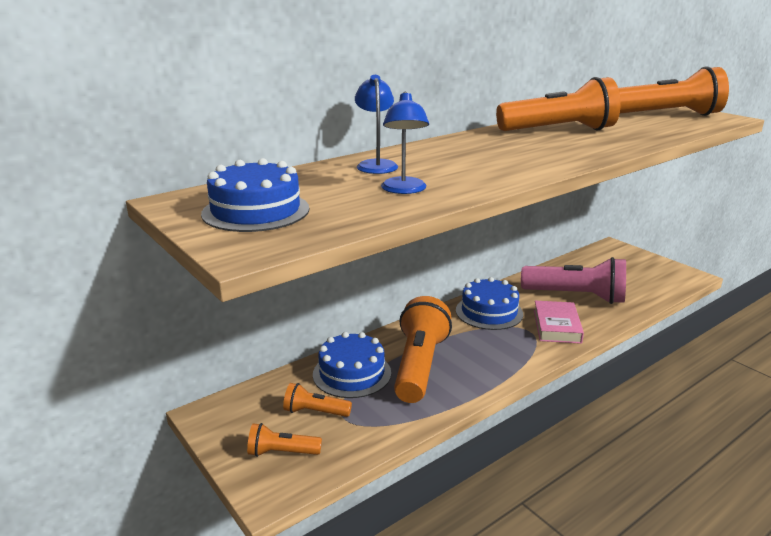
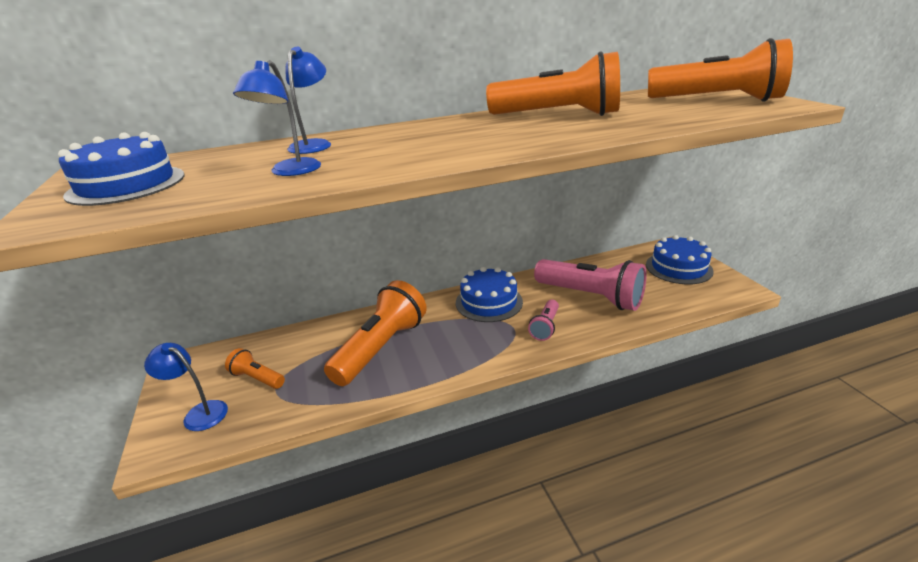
camera: 20 degrees right, 5 degrees up
orange flashlight [247,423,322,457] -> blue lamp [144,343,228,431]
blue cake [313,332,391,398] -> blue cake moved to [646,235,714,284]
pink book [534,301,584,344] -> pink flashlight [528,300,559,341]

